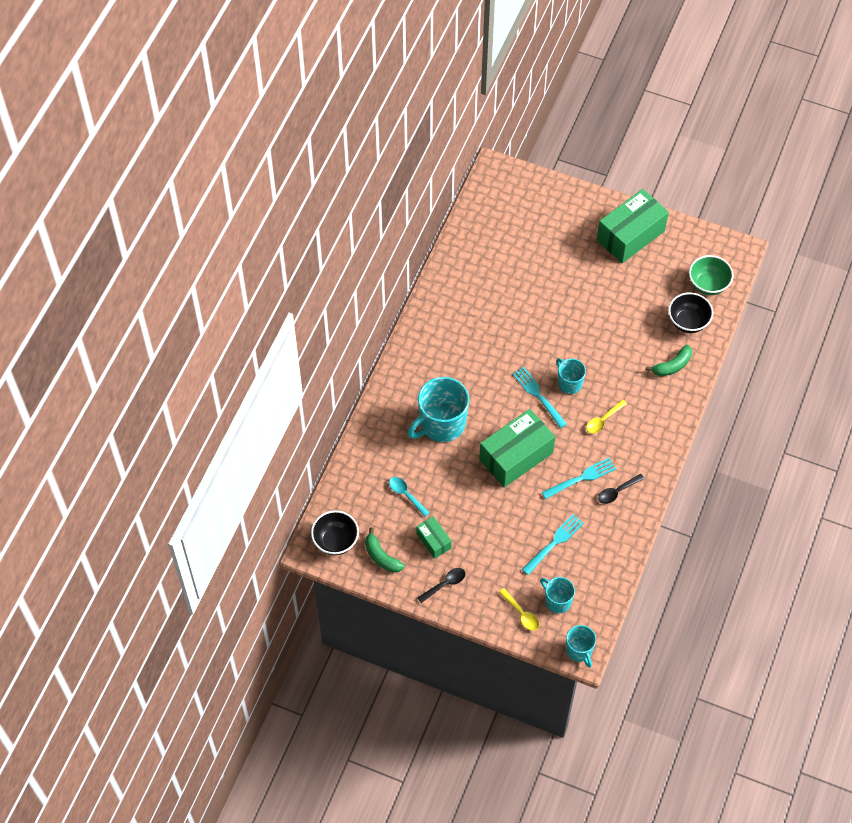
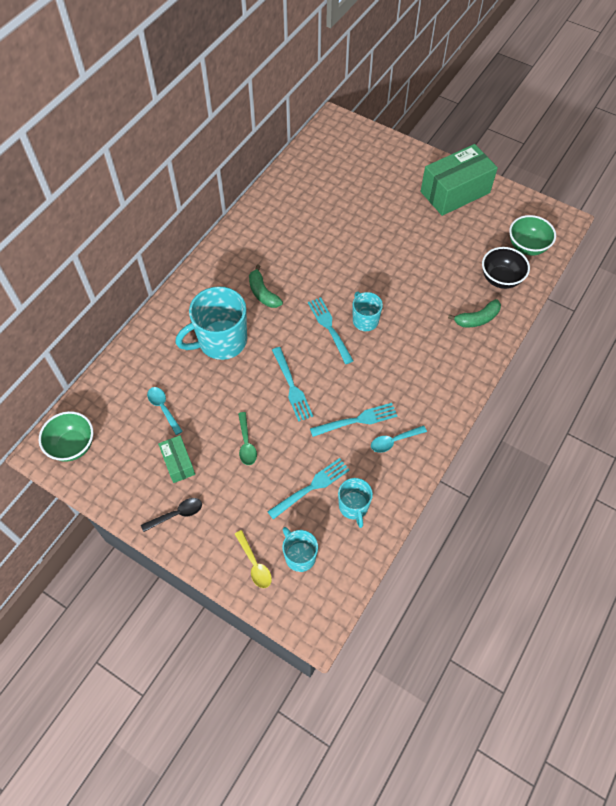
camera: 10 degrees right, 0 degrees up
black bowl [311,510,359,555] -> green bowl [39,411,93,462]
green banana [365,527,404,573] -> green banana moved to [249,265,283,308]
green box [479,409,555,488] -> turquoise fork [272,347,313,422]
turquoise mug [566,625,596,668] -> turquoise mug moved to [338,478,373,528]
yellow spoon [586,400,627,434] -> none
black spoon [598,474,645,504] -> turquoise spoon [371,425,427,453]
none -> green spoon [238,412,257,465]

